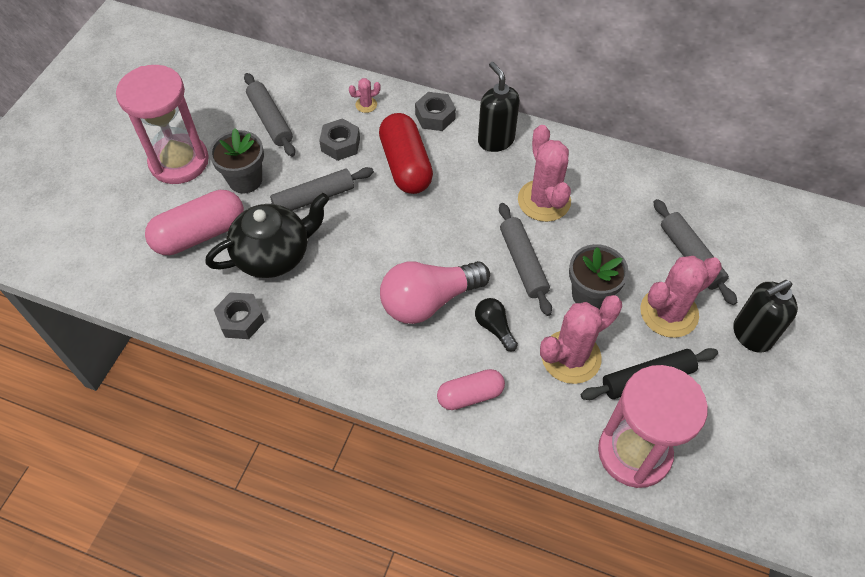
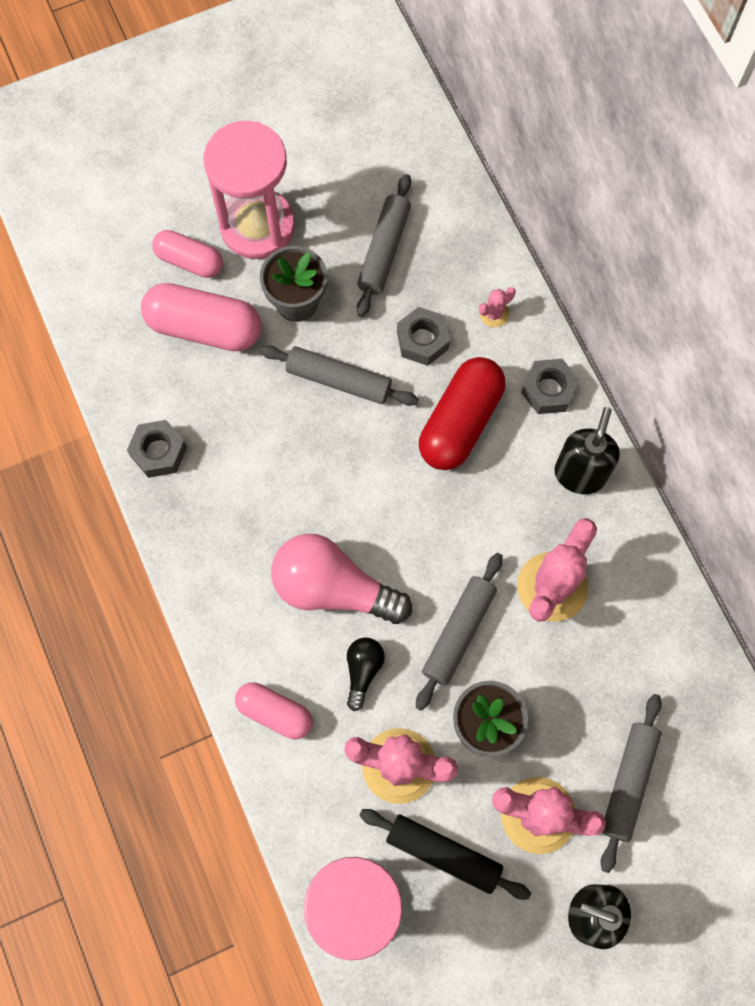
camera: 45 degrees right, 15 degrees up
black teapot [205,193,329,278] -> none
pink cactus [349,78,381,113] -> pink cactus turned 60 degrees counterclockwise [479,287,516,327]
none -> pink capsule [152,230,223,278]

